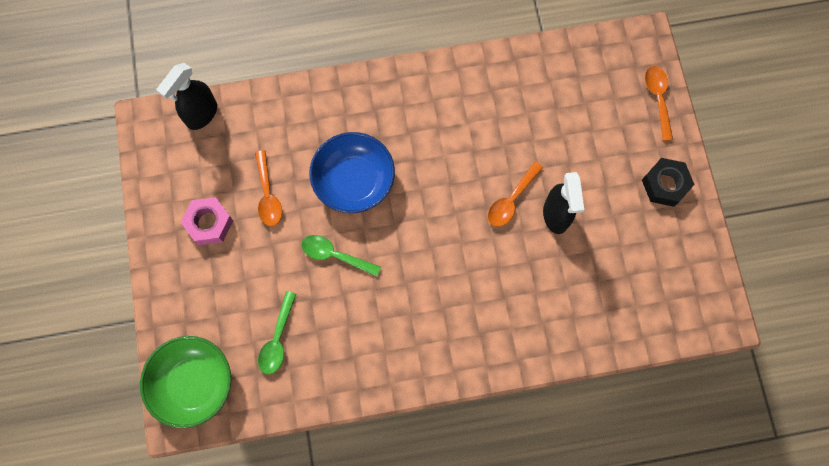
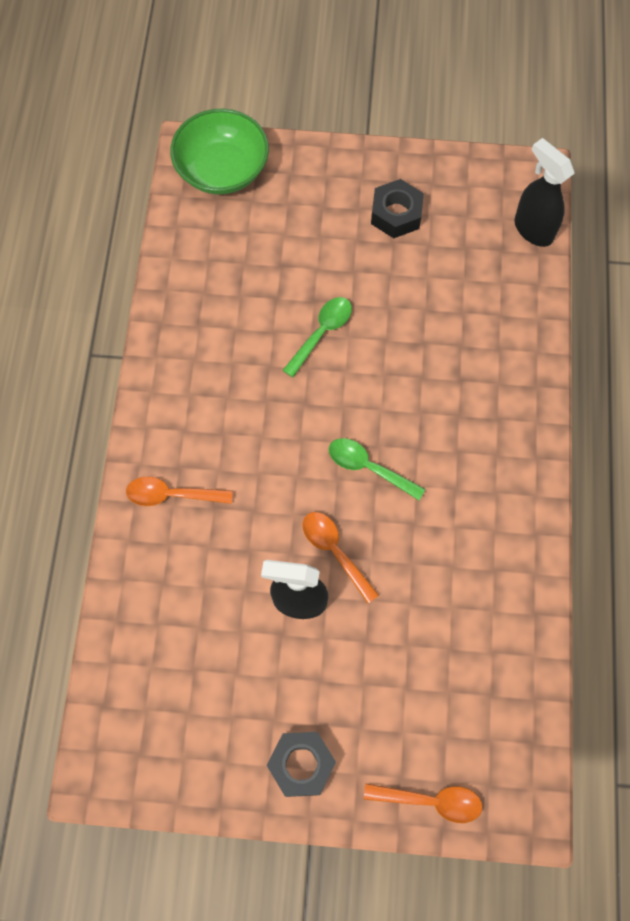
camera: 105 degrees right, 5 degrees down
pink nut [181,197,233,245] -> black nut [371,179,424,238]
orange spoon [255,150,282,226] -> orange spoon moved to [126,477,233,506]
green spoon [258,291,296,374] -> green spoon moved to [329,438,425,500]
blue bowl [309,132,395,213] -> none

